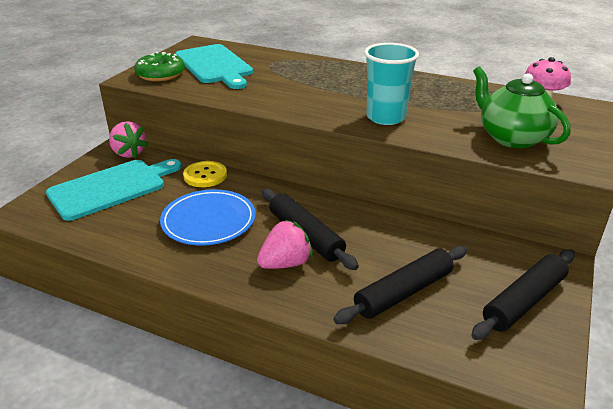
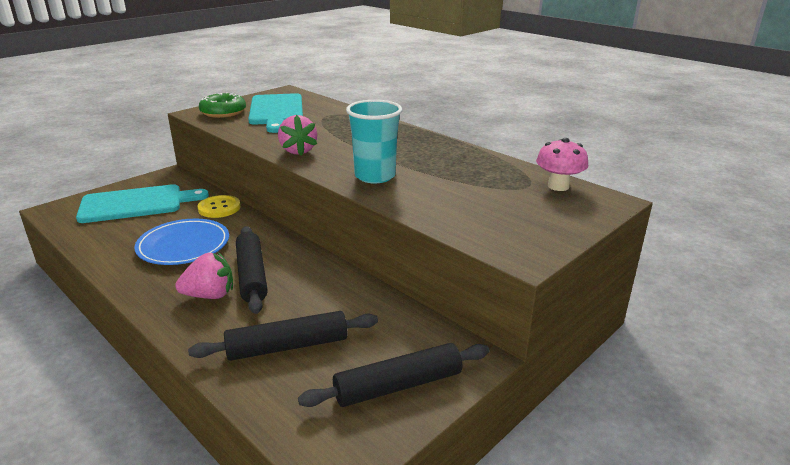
camera: 20 degrees right, 5 degrees down
pink strawberry [109,121,148,158] -> pink strawberry moved to [278,115,317,156]
green teapot [473,66,571,148] -> none

